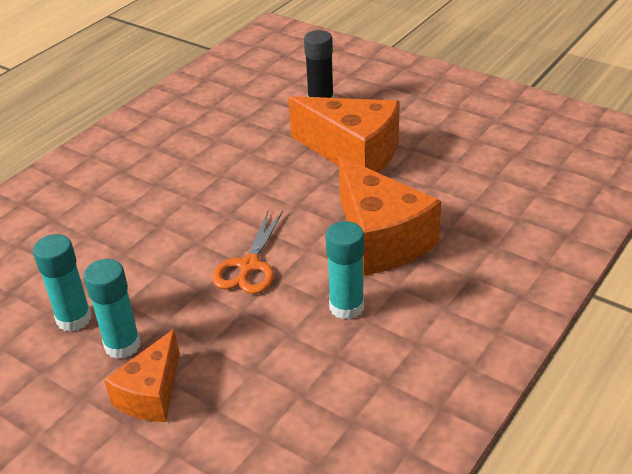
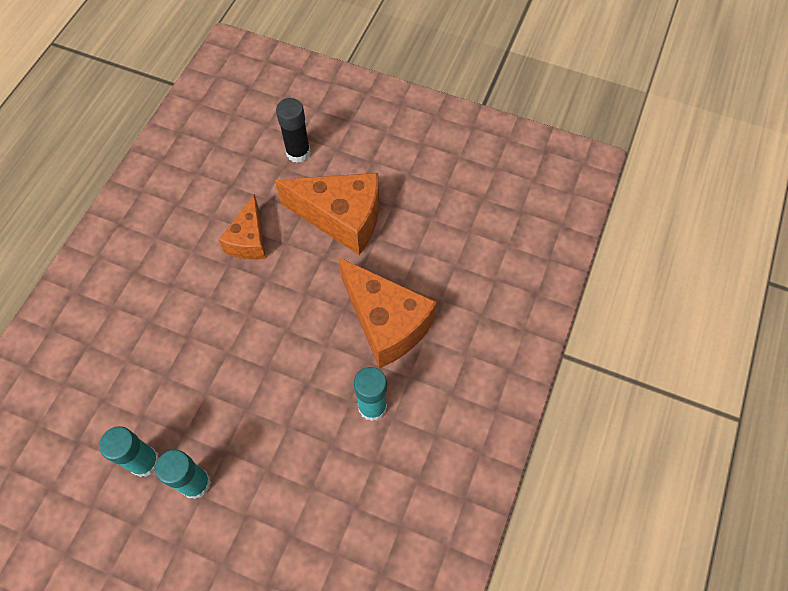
camera: 15 degrees left, 25 degrees up
orange cheese [104,329,180,422] -> orange cheese moved to [219,194,266,260]
orange scissors [212,211,283,294] -> none

